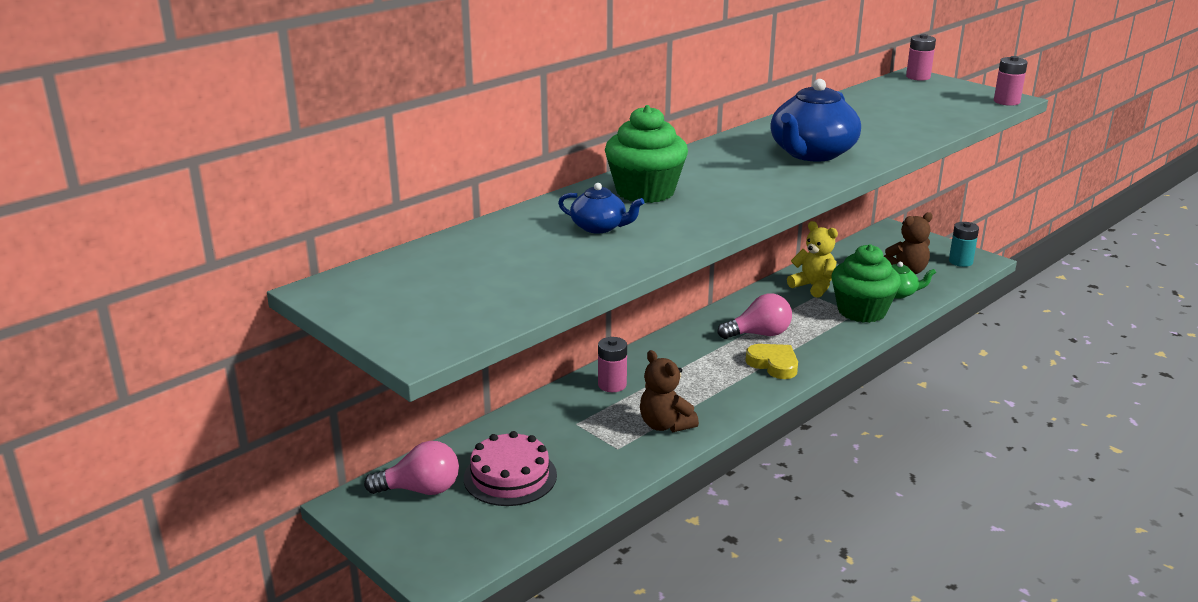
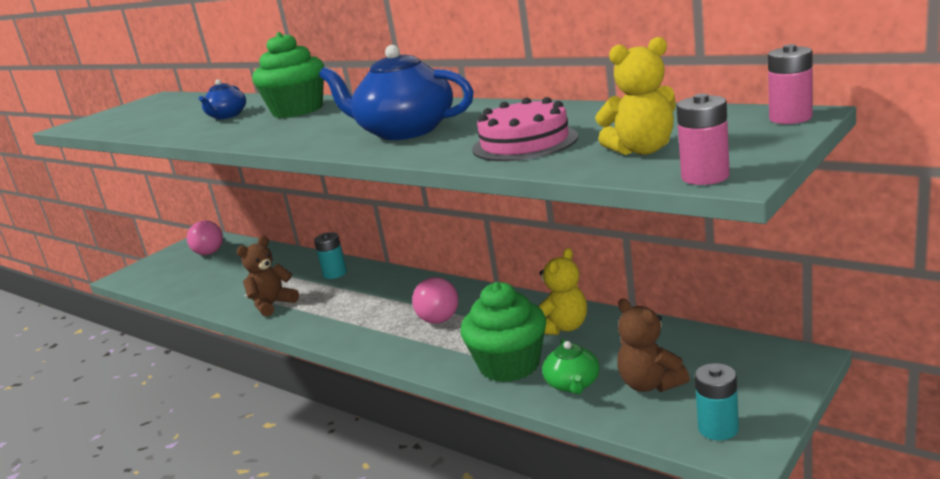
camera: 85 degrees right, 5 degrees down
pink cake [464,431,557,506] -> pink cake moved to [472,97,578,161]
pink battery [598,337,627,392] -> turquoise battery [314,232,347,279]
yellow heart [746,344,798,379] -> none
none -> yellow teddy bear [595,37,676,155]

